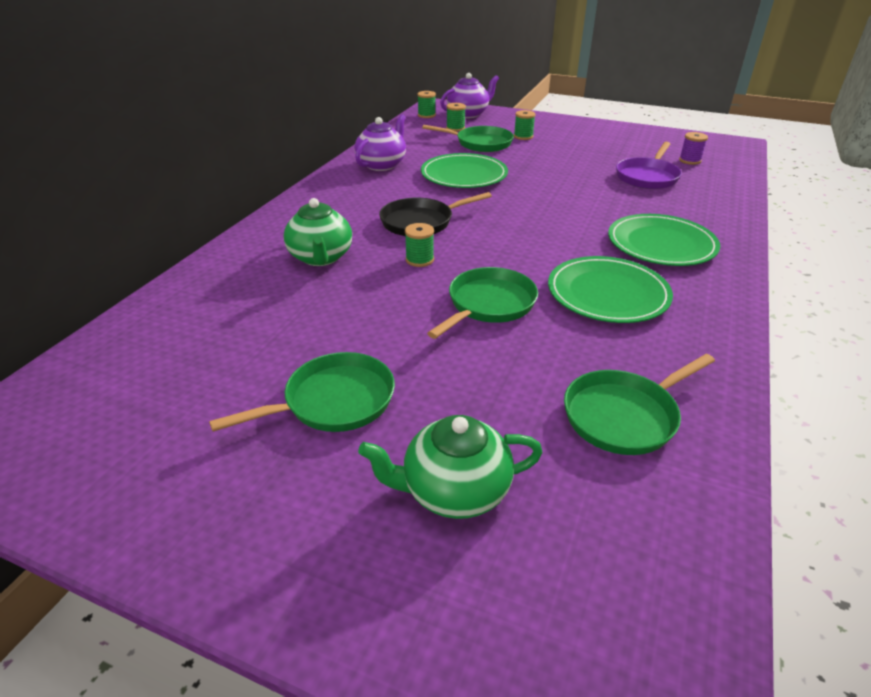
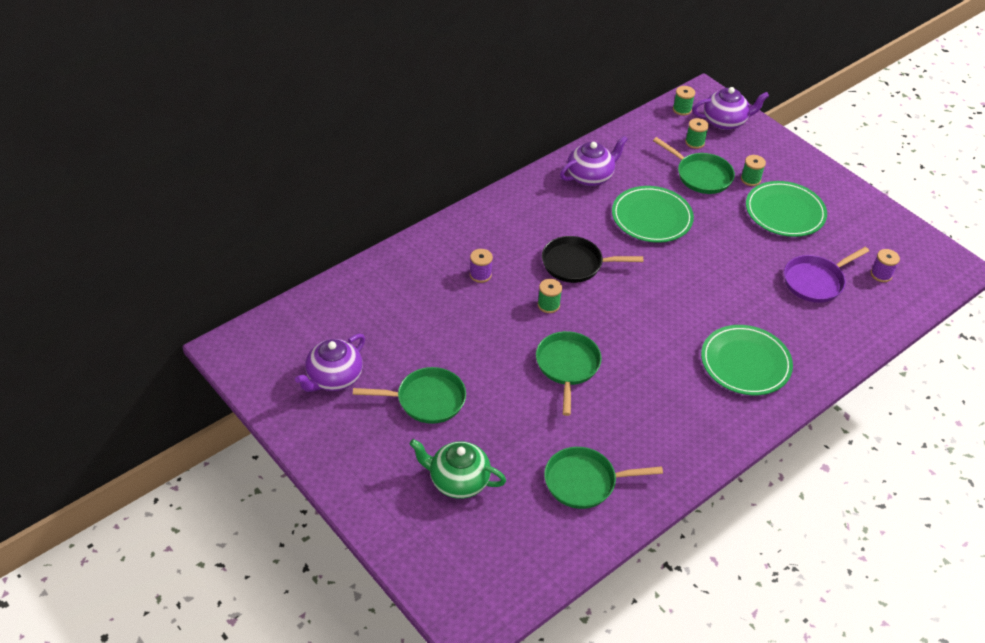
camera: 25 degrees right, 10 degrees up
green teapot [284,198,352,266] -> purple spool [470,249,493,283]
green pan [427,267,538,339] -> green pan turned 60 degrees counterclockwise [536,331,602,416]
green plate [548,256,673,323] -> green plate moved to [746,181,827,237]
none -> purple teapot [295,334,365,392]

